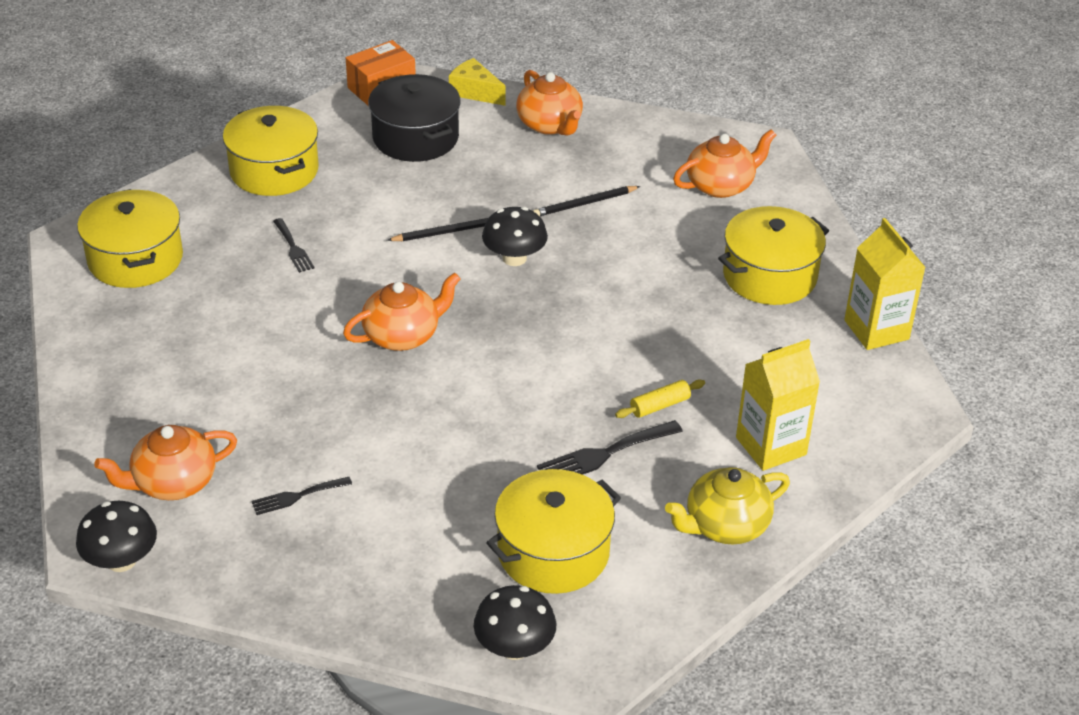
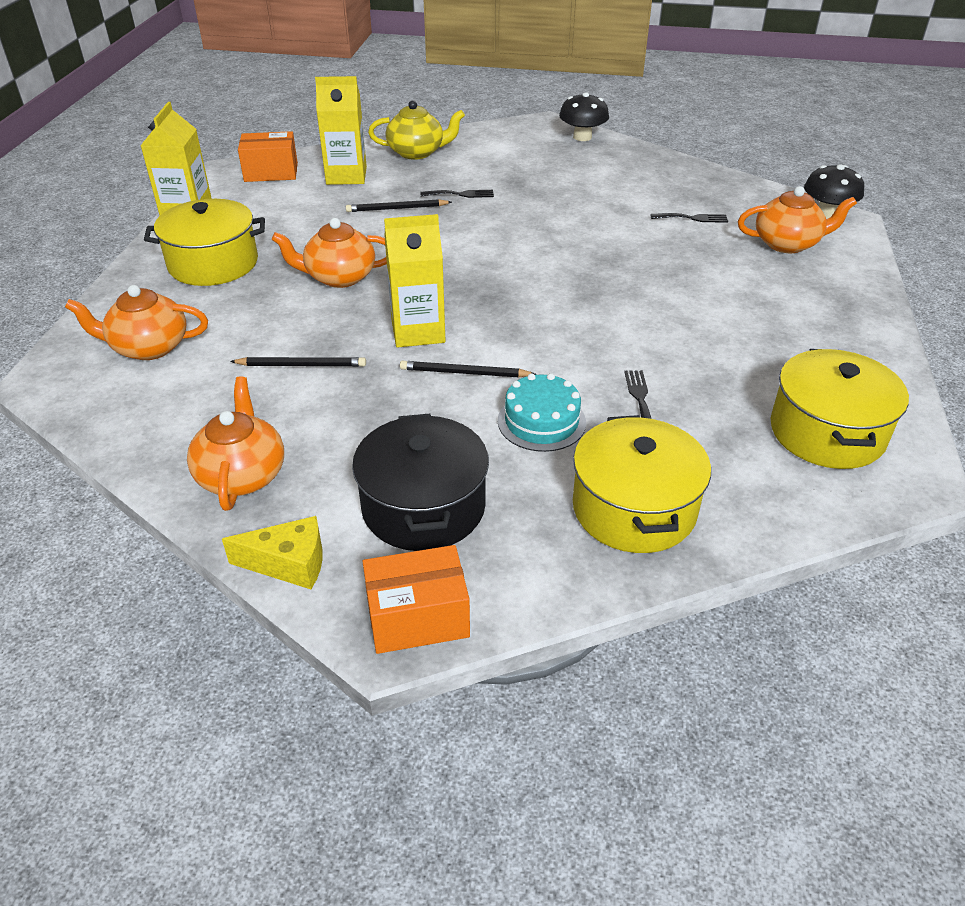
camera: 155 degrees left, 0 degrees up
orange teapot [343,272,461,351] -> orange teapot moved to [272,218,387,288]
yellow cheese [449,58,506,106] -> yellow cheese turned 60 degrees counterclockwise [222,516,323,589]
black mushroom [482,207,548,266] -> yellow carton [384,214,445,348]
yellow pot [486,469,621,594] -> none
black fork [537,420,683,475] -> black fork [420,190,494,198], size x0.63
yellow rolling pin [615,380,705,418] -> black pencil [346,199,452,212]
none -> orange box [238,131,298,182]
none -> turquoise cake [498,373,586,452]

